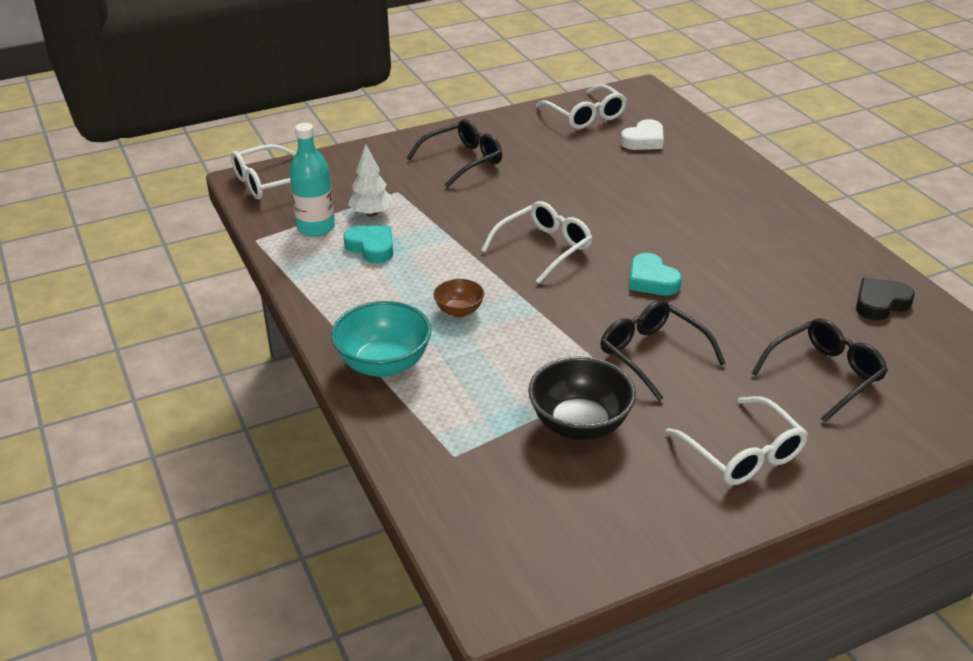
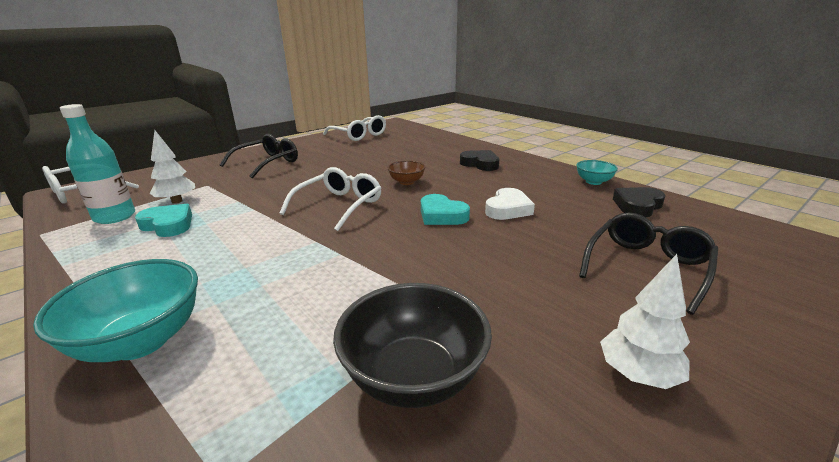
camera: 15 degrees left, 10 degrees down
brown bowl [434,279,484,317] -> brown bowl moved to [388,161,425,185]
black glasses [601,301,726,401] -> none
white heart [620,119,664,150] -> white heart moved to [485,188,535,220]
white glasses [666,396,808,485] -> white tree [600,254,690,389]
none -> black heart [460,150,499,171]
none -> turquoise bowl [576,160,618,185]

